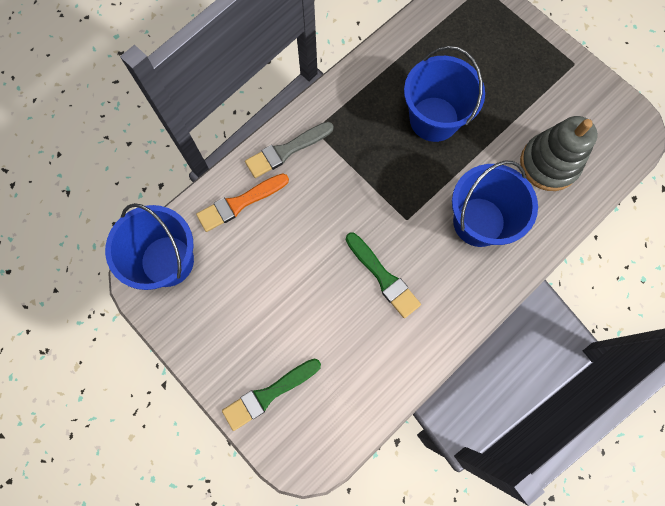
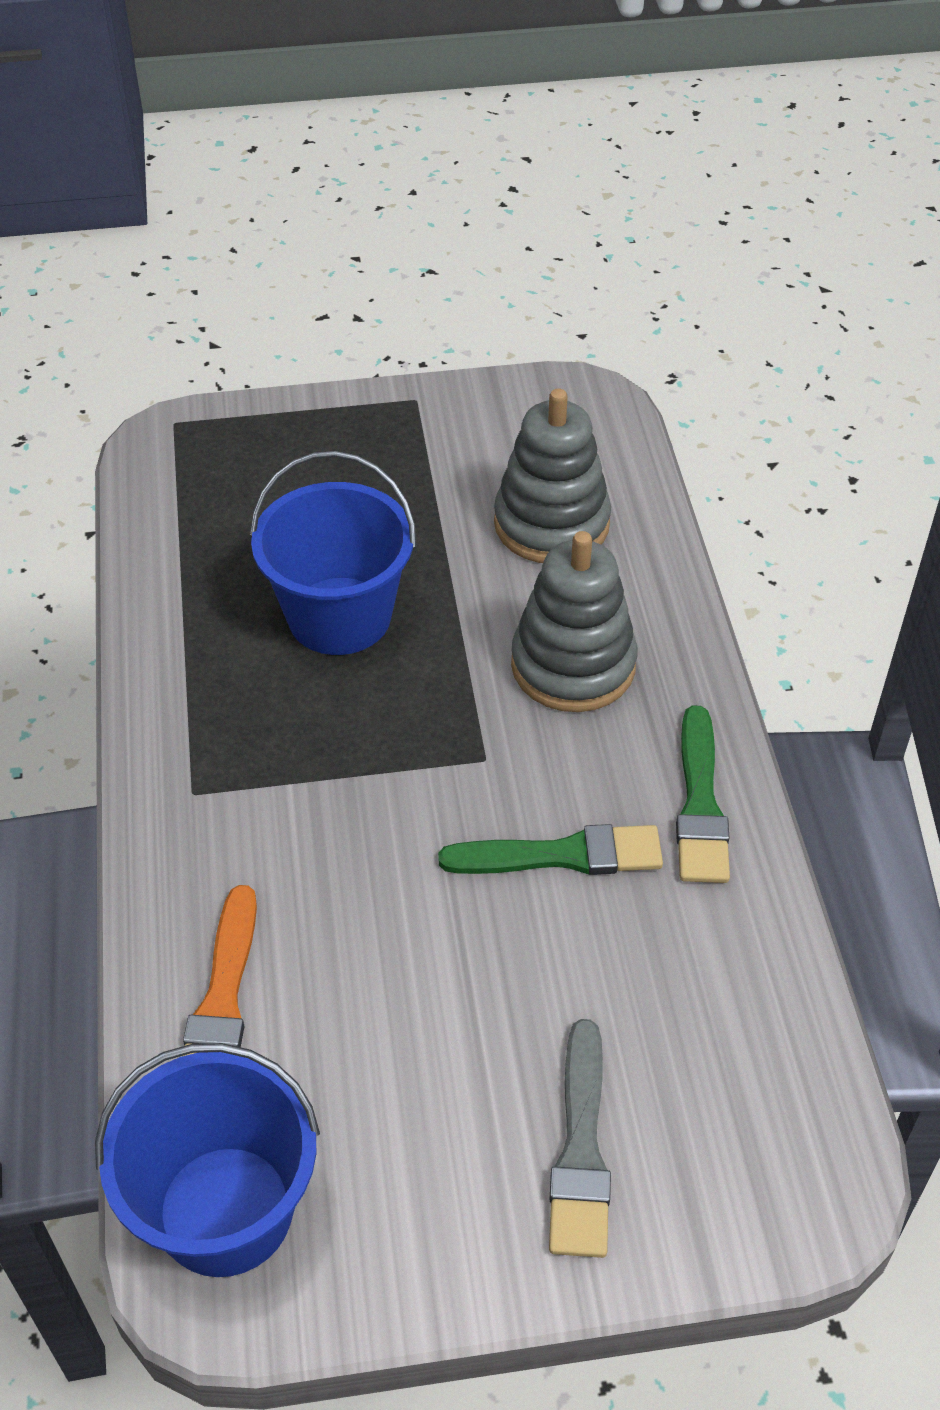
camera: 55 degrees left, 25 degrees down
green brush [222,358,321,431] -> green brush moved to [676,705,730,883]
grey brush [245,122,334,178] -> grey brush moved to [549,1019,611,1258]
blue bucket [452,161,538,247] -> grey stacking toy [511,531,637,712]

